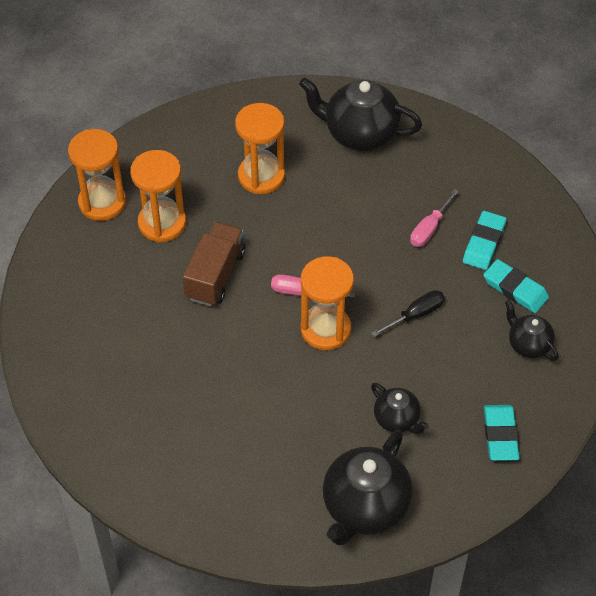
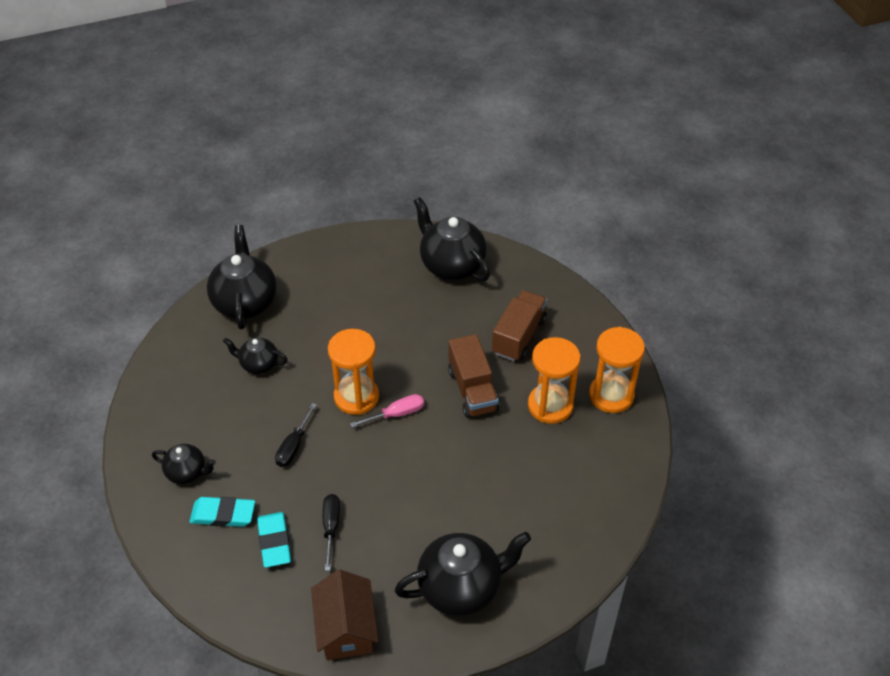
camera: 145 degrees right, 5 degrees down
orange hourglass [235,103,285,194] -> none
pink screwdriver [410,189,459,247] -> black screwdriver [323,494,340,571]
turquoise eraser [484,405,520,461] -> none
none -> brown house [311,570,378,660]
none -> black teapot [414,197,490,282]
none -> brown truck [492,290,547,361]

